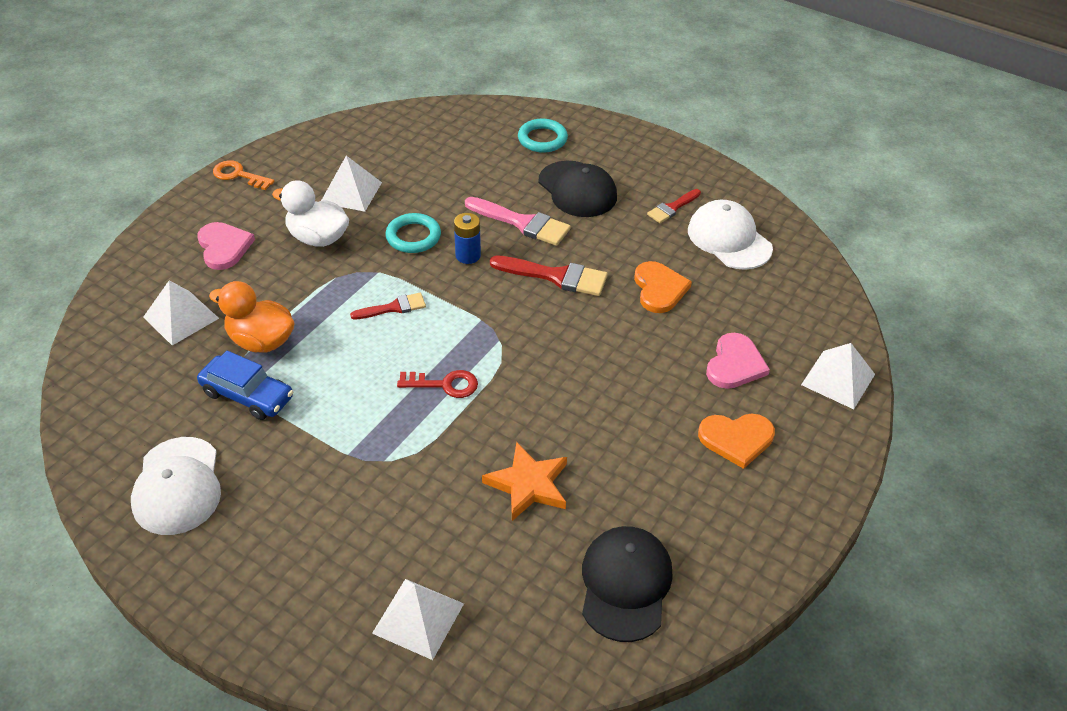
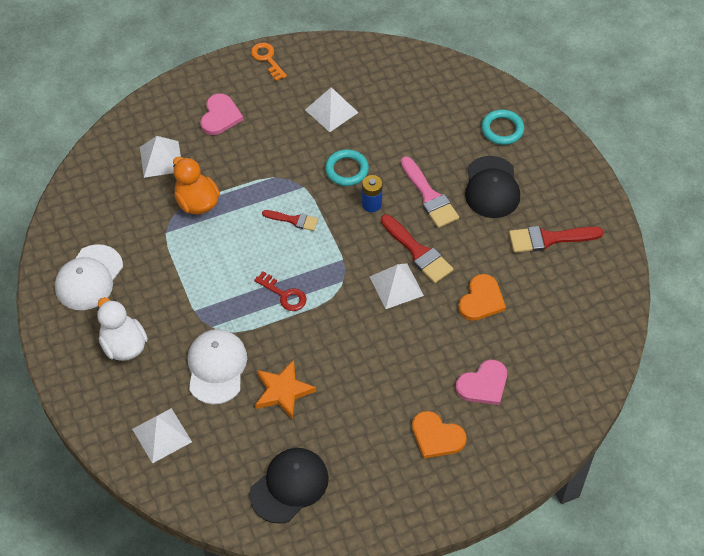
camera: 35 degrees right, 10 degrees up
blue car [197,351,293,420] -> none
white duck [272,180,349,247] -> white duck moved to [97,297,148,361]
red brush [647,189,701,223] -> red brush [509,226,604,253], size x1.64
white cap [688,200,773,270] -> white cap moved to [188,329,247,404]
white pyramid [801,343,875,409] -> white pyramid moved to [370,263,424,309]

